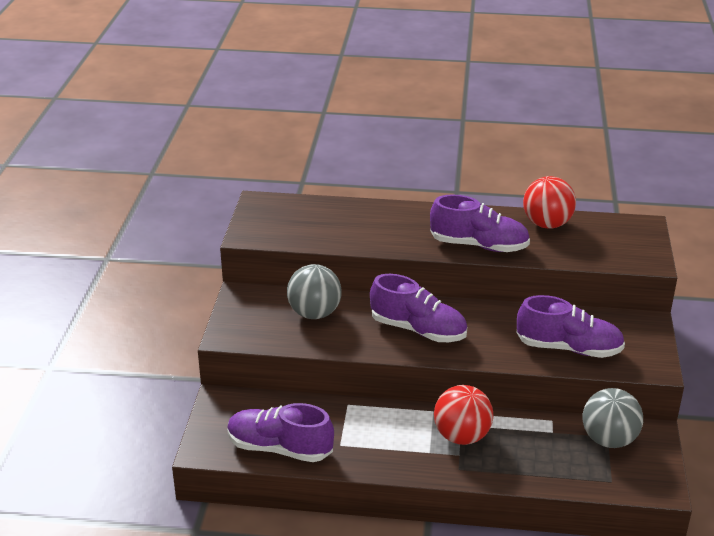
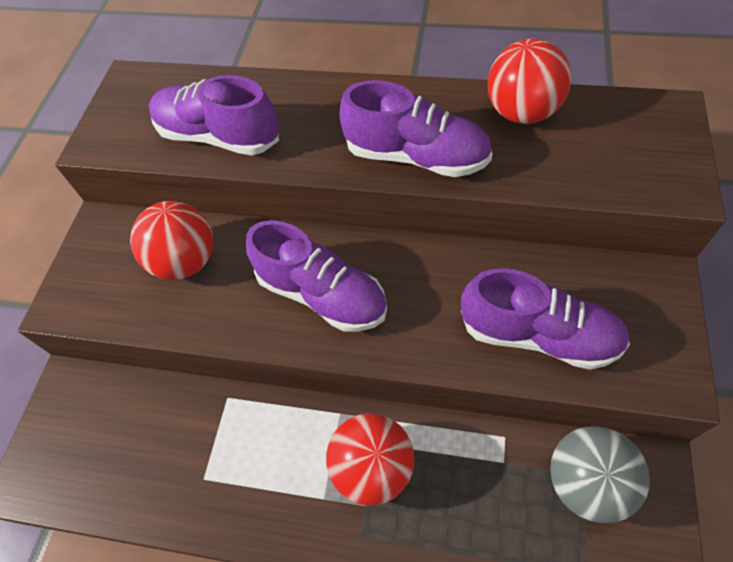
camera: 10 degrees right, 25 degrees up
purple shoe [227,403,334,462] -> purple shoe moved to [149,75,279,156]
grey ball [287,264,342,319] -> red ball [130,201,213,280]

